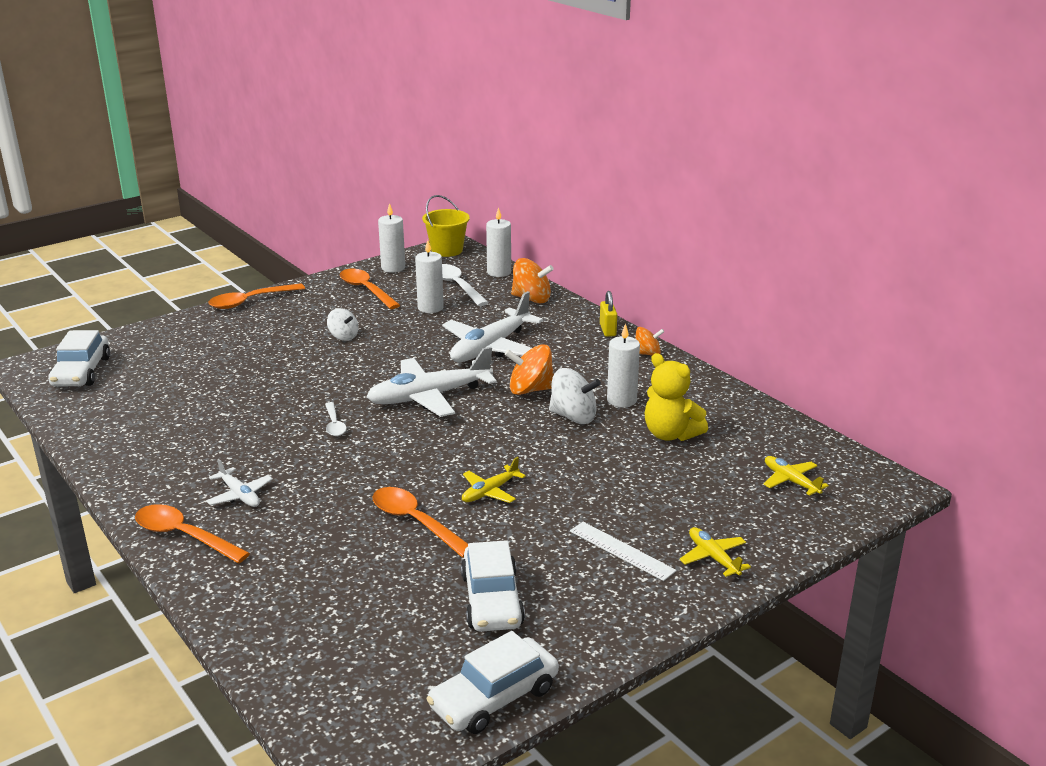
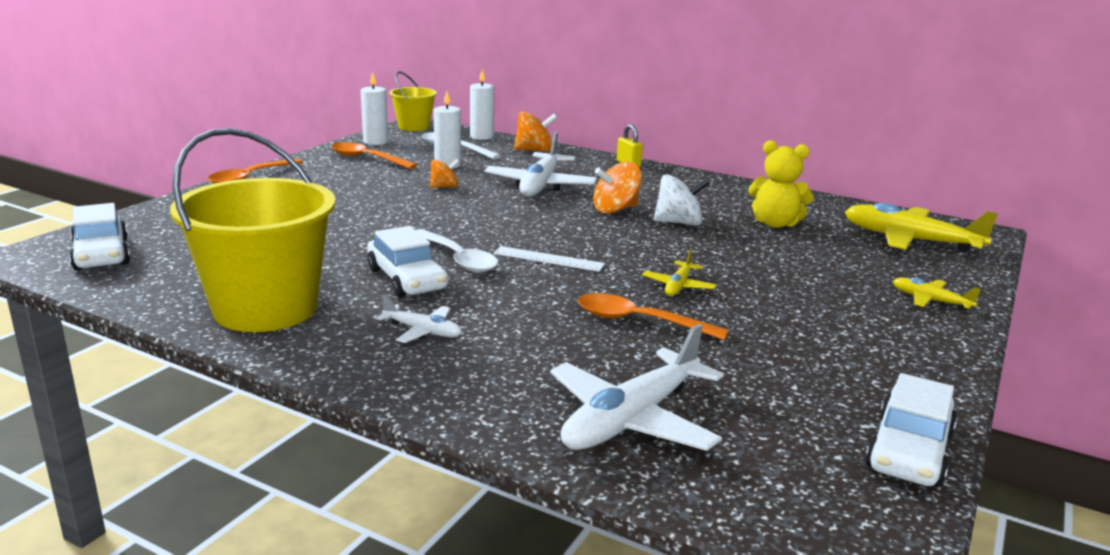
camera: 25 degrees left, 5 degrees down
orange spoon [135,504,250,563] -> none
white spoon [325,402,346,436] -> white spoon [416,229,498,272], size x1.70
white spinning top [327,308,358,341] -> none
white plane [366,347,497,417] -> white plane moved to [550,324,724,451]
white car [461,540,525,632] -> white car moved to [367,226,448,298]
white ruler [570,522,677,581] -> white ruler moved to [494,246,605,272]
white candle [607,324,640,407] -> none
orange spinning top [635,327,664,356] -> orange spinning top moved to [430,159,460,188]
yellow plane [764,456,829,496] -> yellow plane [845,203,998,252], size x1.99
none -> yellow bucket [170,128,336,332]

